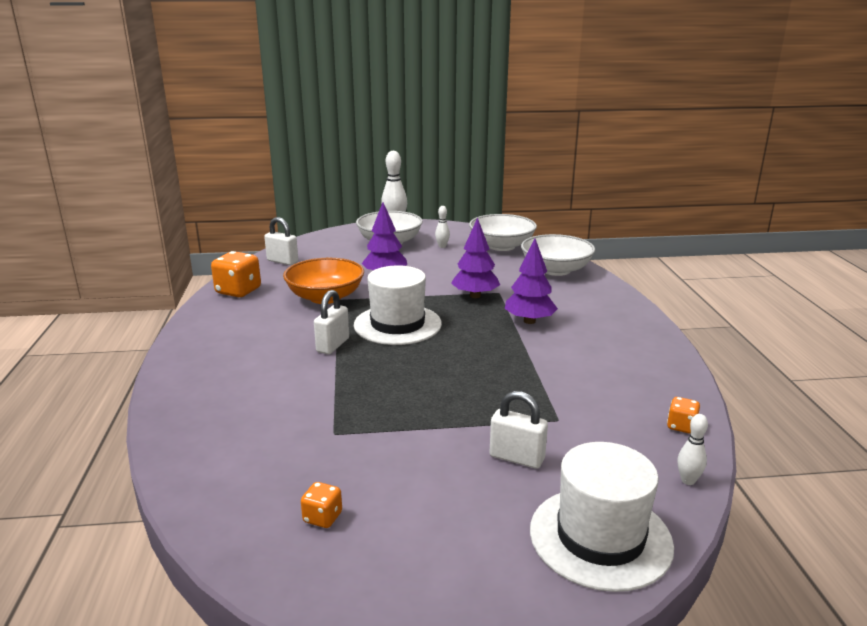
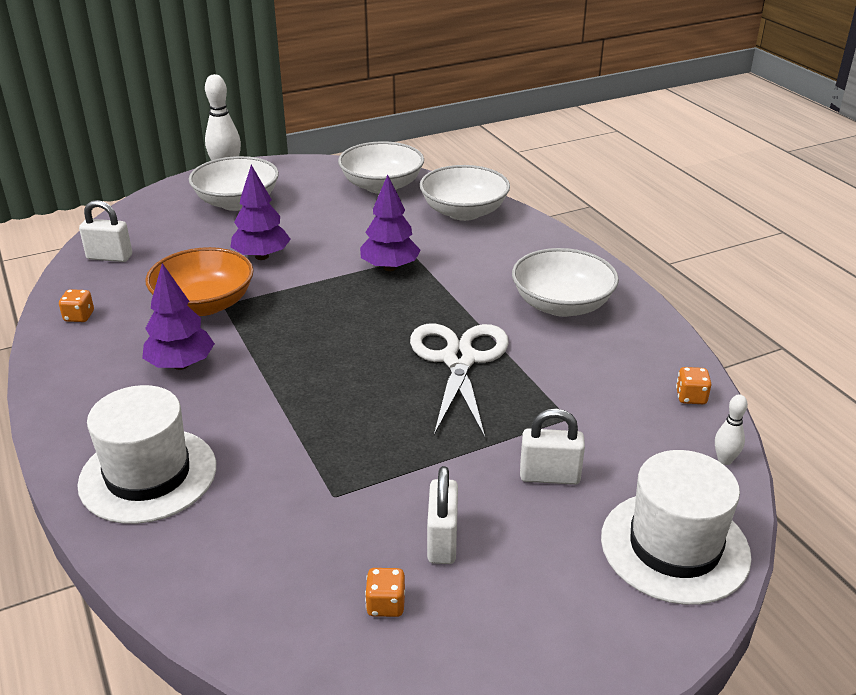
camera: 20 degrees left, 10 degrees up
orange dice [211,251,261,297] -> orange dice [59,289,94,322], size x0.52
white padlock [314,290,349,354] -> white padlock moved to [427,466,458,564]
white hat [354,265,442,345] -> white hat moved to [77,385,216,524]
white bowling pin [435,206,450,248] -> none
purple tree [505,239,558,324] -> purple tree moved to [142,263,215,370]
none -> white scissors [410,324,509,438]
none -> white bowl [512,248,619,317]

